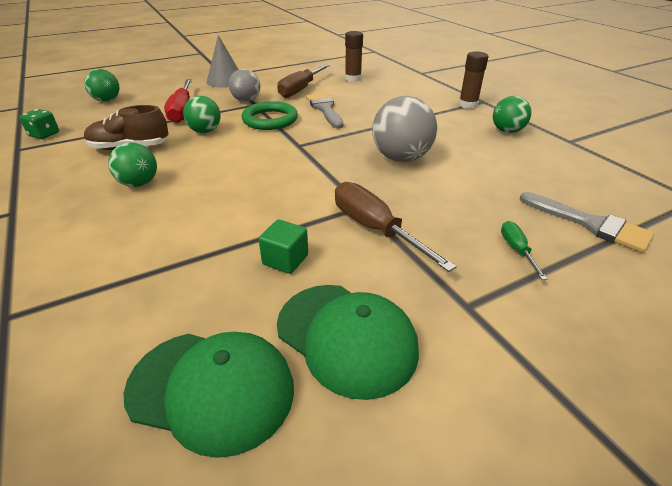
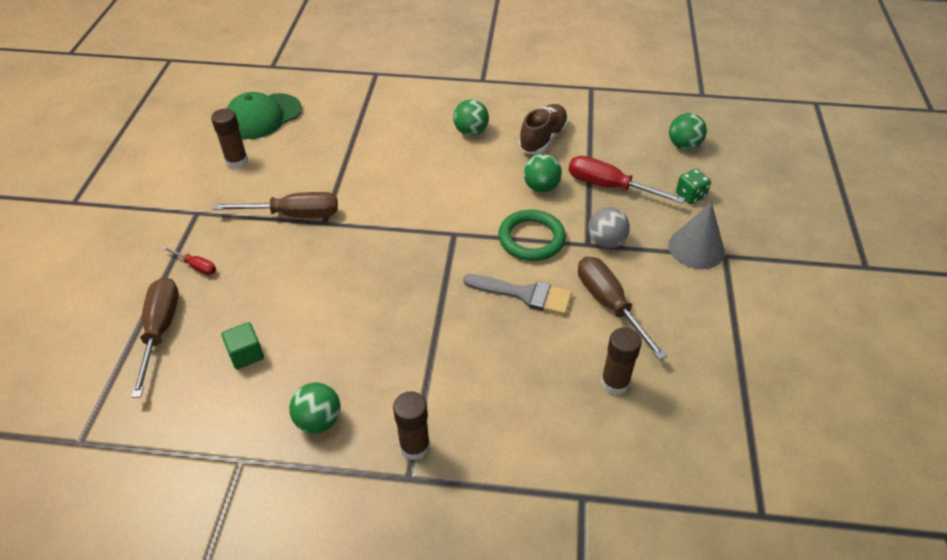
camera: 125 degrees right, 10 degrees up
green dice [19,109,59,139] -> green dice moved to [676,169,711,204]
green cube [259,219,308,274] -> green cube moved to [221,322,264,369]
green cap [277,285,419,400] -> brown glue stick [211,108,248,169]
grey ball [372,96,437,162] -> none
green screwdriver [501,221,548,280] -> red screwdriver [162,246,216,275]
grey brush [520,192,654,253] -> brown screwdriver [131,277,179,398]

